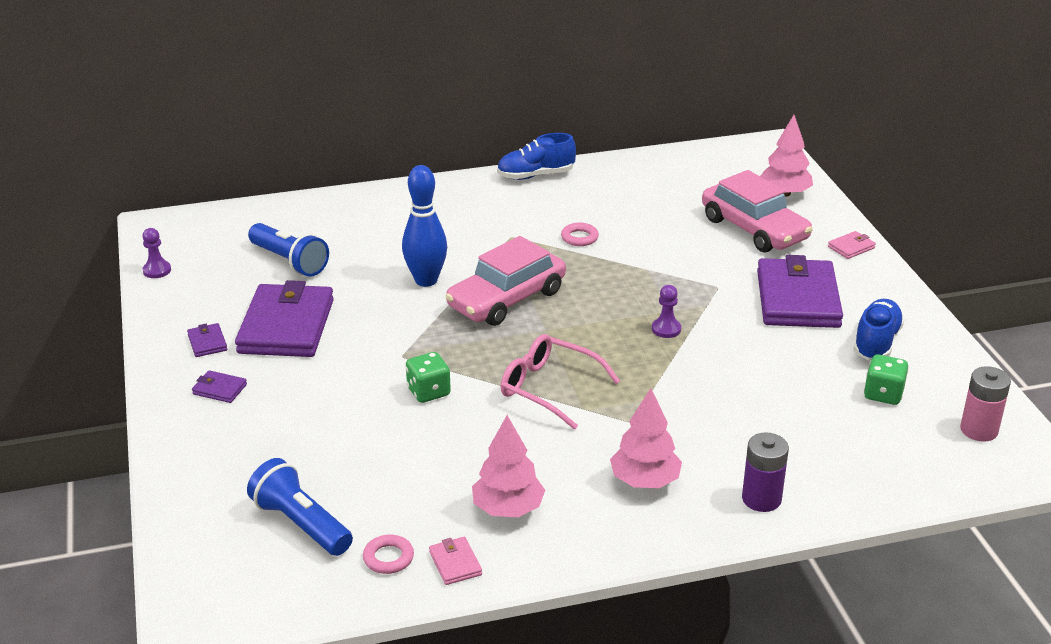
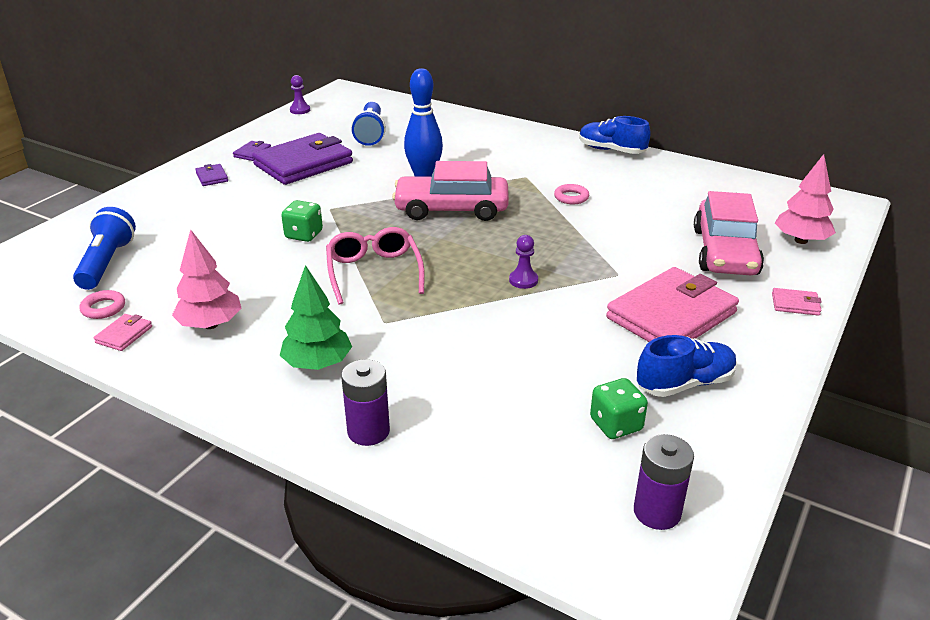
camera: 45 degrees right, 0 degrees up
pink tree [610,388,682,488] -> green tree [280,265,352,370]
purple wallet [757,255,843,328] -> pink wallet [606,267,739,342]
pink battery [960,366,1011,442] -> purple battery [634,434,694,530]

